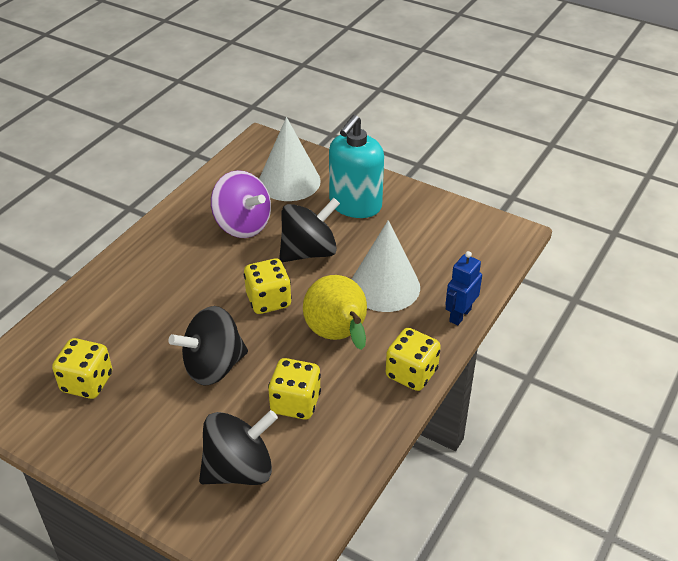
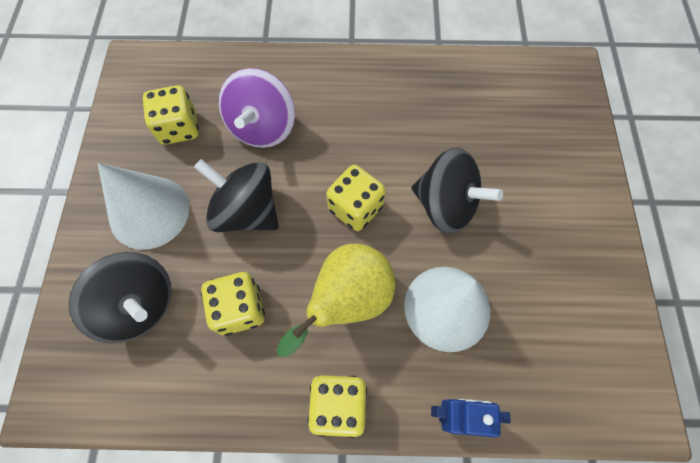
camera: 60 degrees right, 25 degrees up
purple spinning top [211,170,271,238] -> purple spinning top moved to [219,68,295,148]
white cone [259,117,321,201] -> white cone moved to [98,163,190,250]
turquoise soap dispenser [329,115,384,218] -> none

